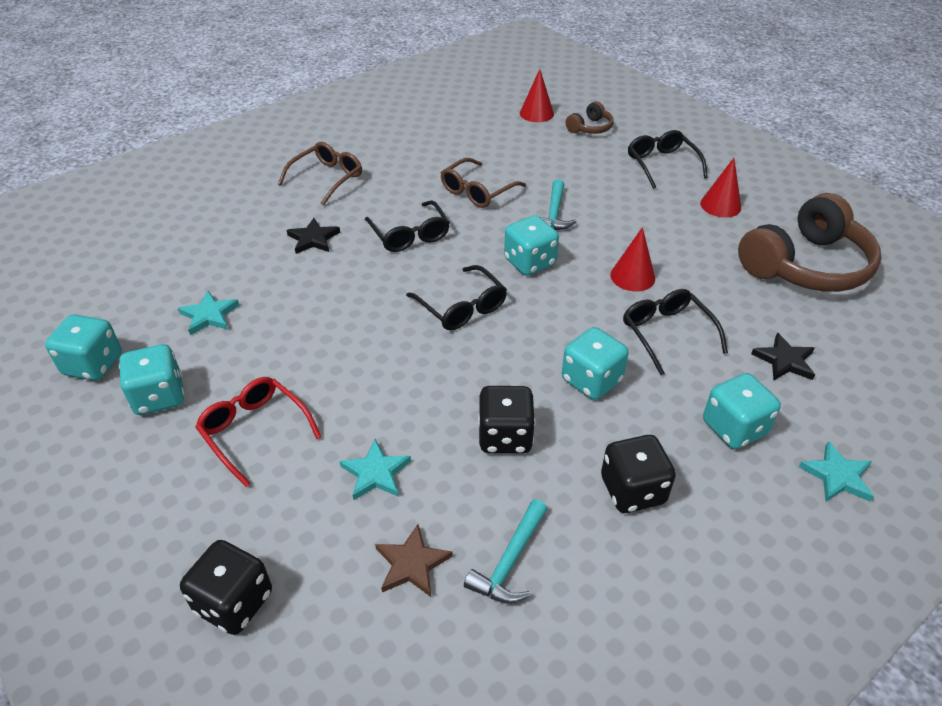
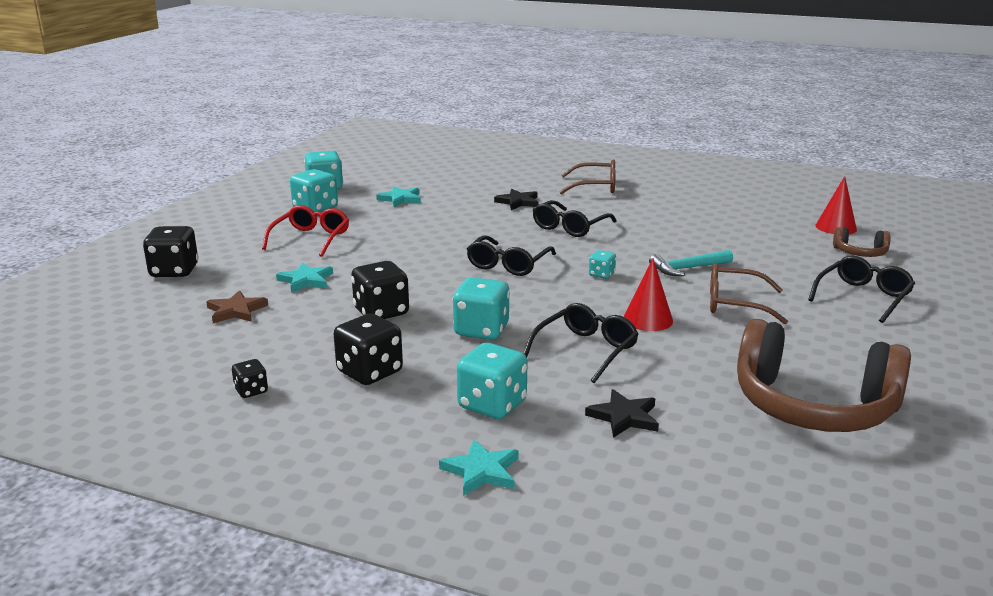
camera: 60 degrees right, 20 degrees down
brown glasses [441,158,526,208] -> brown glasses moved to [710,263,788,324]
turquoise hammer [464,499,547,604] -> none
turquoise dice [504,215,559,276] -> turquoise dice [589,250,616,279], size x0.53
red cone [700,158,741,217] -> none
none -> black dice [232,359,268,398]

